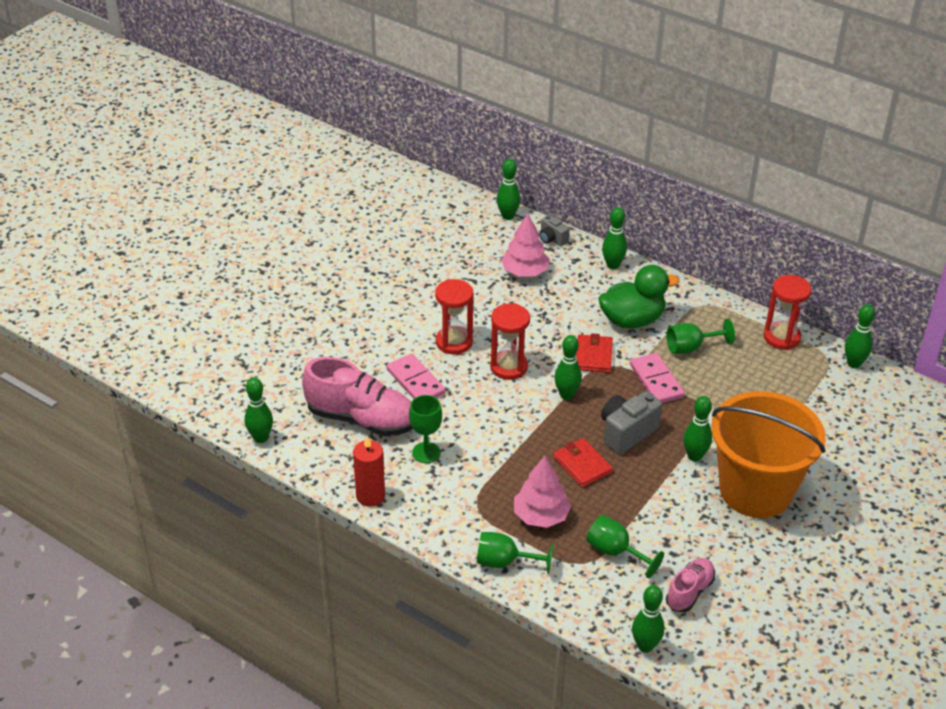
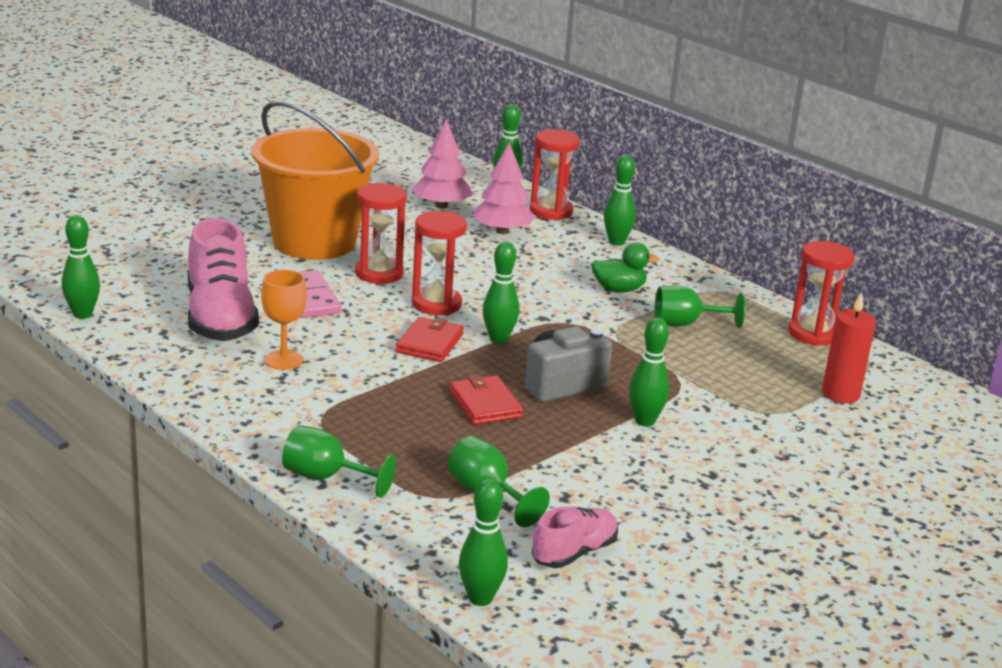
camera: 10 degrees right, 15 degrees down
pink shoe [302,357,413,436] -> pink shoe turned 45 degrees clockwise [188,218,259,341]
red candle [353,436,385,507] -> red candle moved to [822,292,876,403]
green goblet [409,395,442,463] -> orange goblet [261,270,307,370]
pink tree [514,456,571,528] -> pink tree moved to [412,119,472,209]
grey camera [539,215,570,246] -> red hourglass [530,129,580,220]
red wallet [576,333,613,373] -> red wallet moved to [396,317,464,362]
green duck [598,265,679,329] -> green duck [591,242,659,293], size x0.61
pink domino [630,353,685,403] -> none
orange bucket [711,391,826,518] -> orange bucket moved to [251,101,379,260]
green bowling pin [845,304,875,368] -> none

